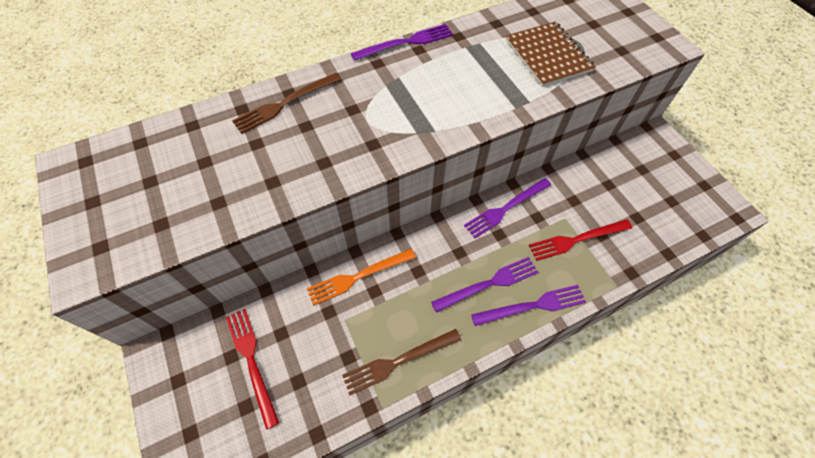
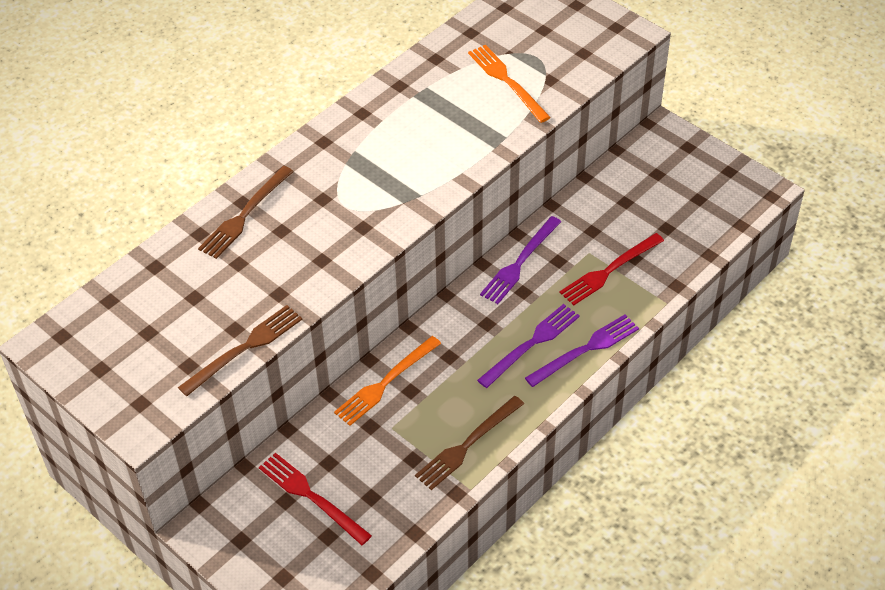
camera: 20 degrees left, 10 degrees down
purple fork [351,24,453,61] -> none
brown notebook [506,22,595,87] -> orange fork [468,45,551,123]
none -> brown fork [178,305,303,396]

